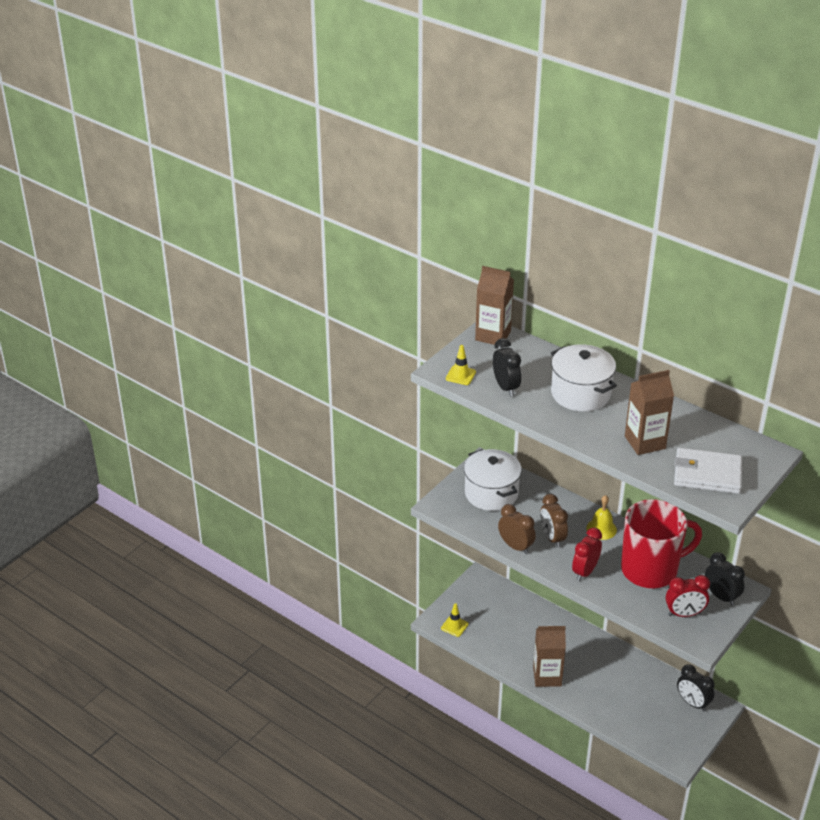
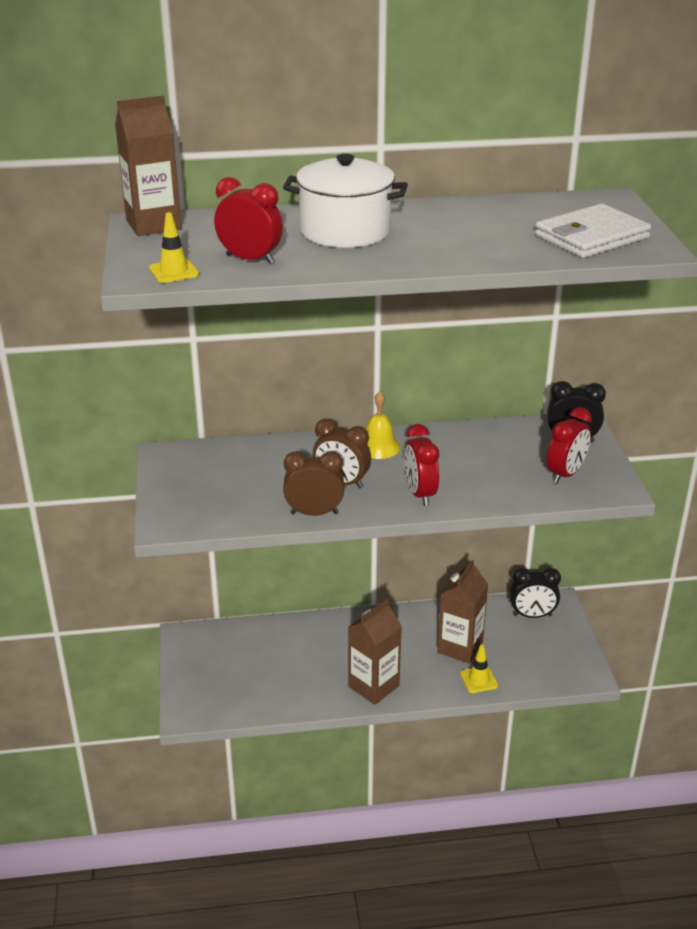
camera: 45 degrees left, 5 degrees down
yellow traffic cone [441,603,468,637] -> yellow traffic cone moved to [460,644,498,693]
white pot [464,449,522,511] -> none
black clock [493,338,521,397] -> red clock [214,177,283,264]
red mug [621,499,702,588] -> none
brown carton [625,370,674,455] -> brown carton moved to [437,560,489,664]

